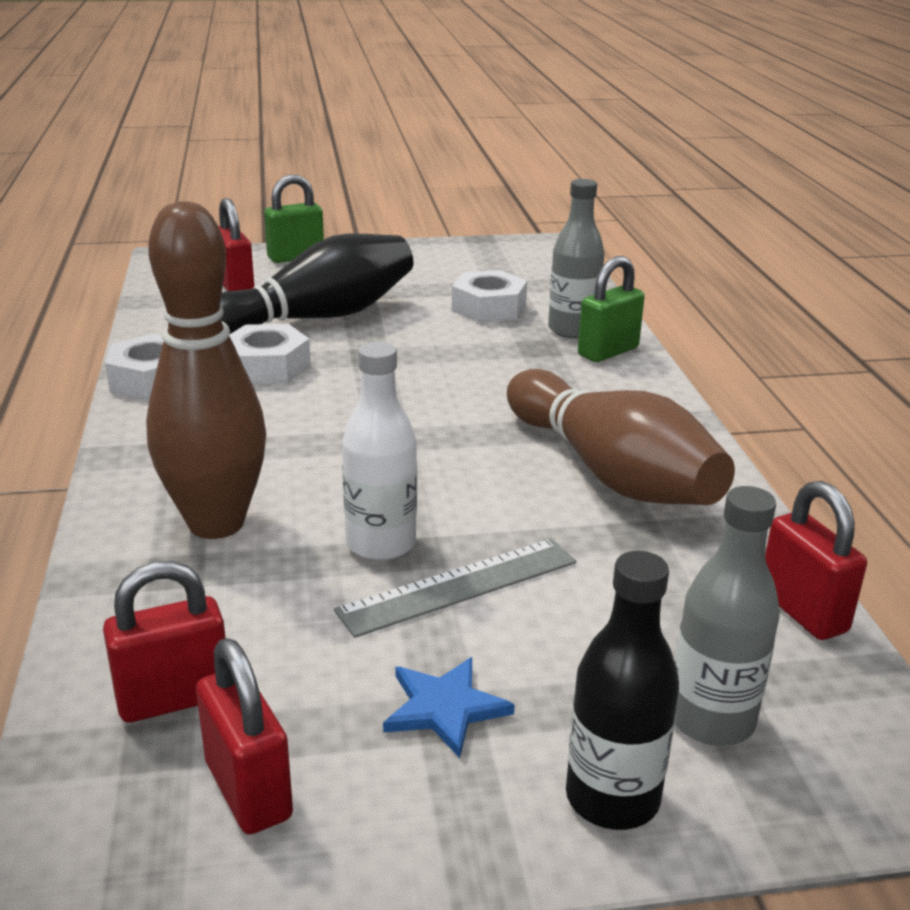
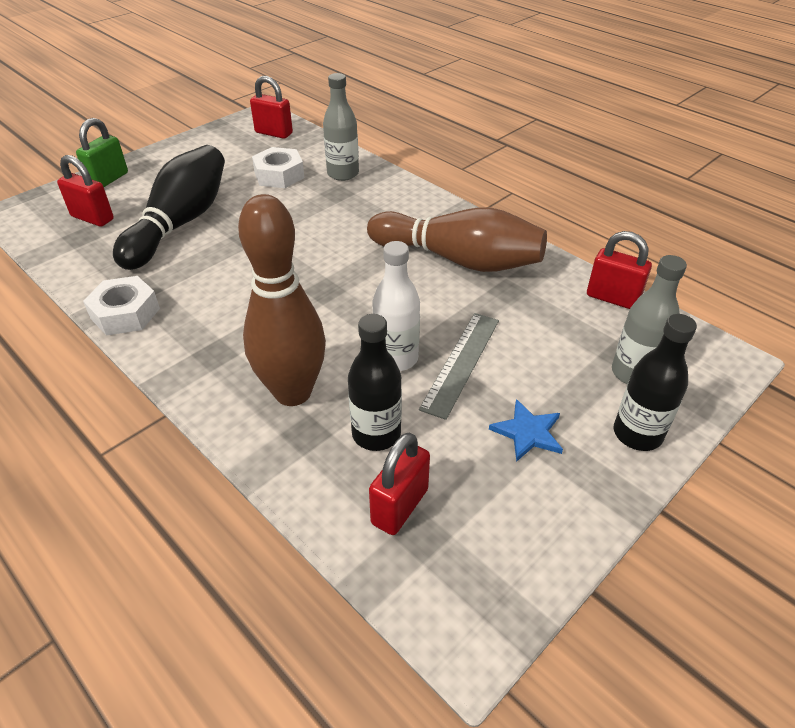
camera: 35 degrees left, 15 degrees up
red padlock [196,638,293,835] -> red padlock moved to [250,76,293,139]
white nut [229,324,311,384] -> none
green padlock [578,256,645,362] -> none
none -> black bottle [348,314,402,451]

